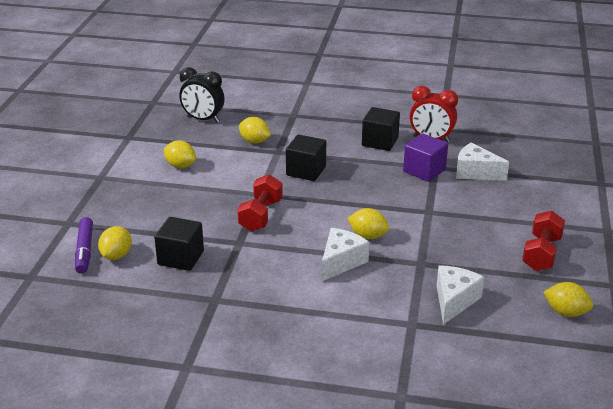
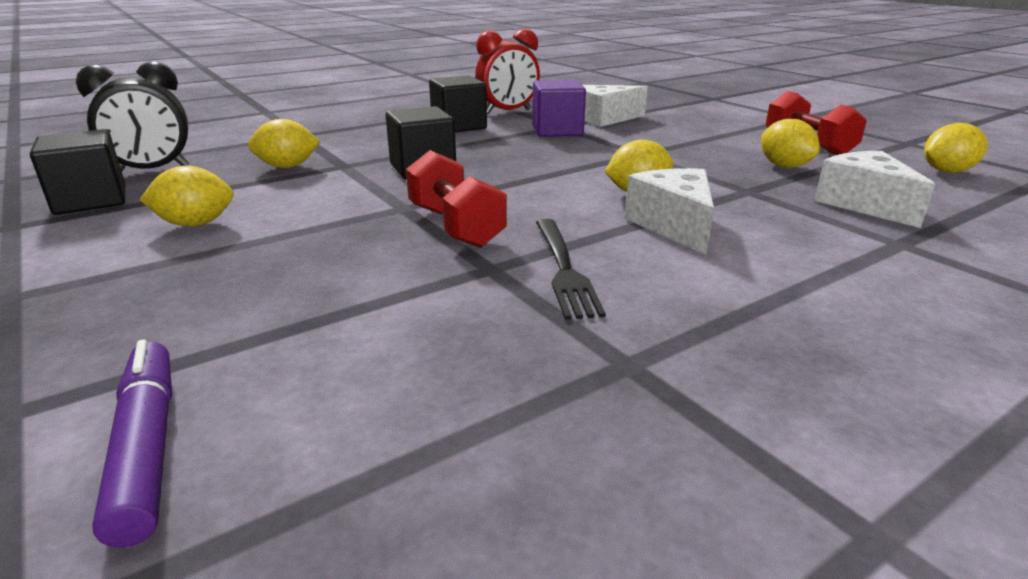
camera: 45 degrees left, 5 degrees down
purple marker [75,217,93,274] -> purple marker turned 150 degrees counterclockwise [92,340,172,548]
yellow lemon [98,226,132,260] -> yellow lemon moved to [761,119,820,168]
black cube [154,217,204,271] -> black cube moved to [30,129,125,215]
none -> black fork [536,219,606,320]

